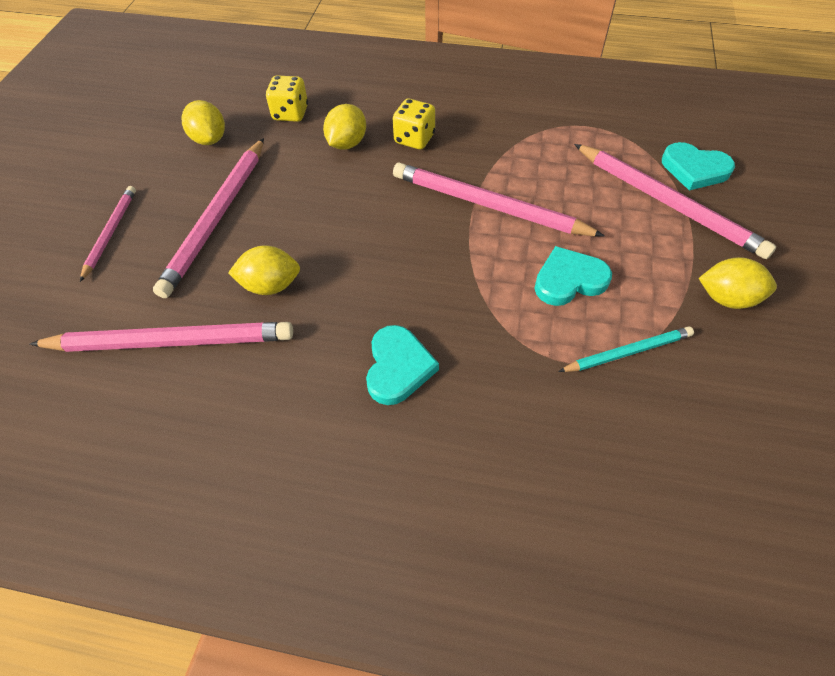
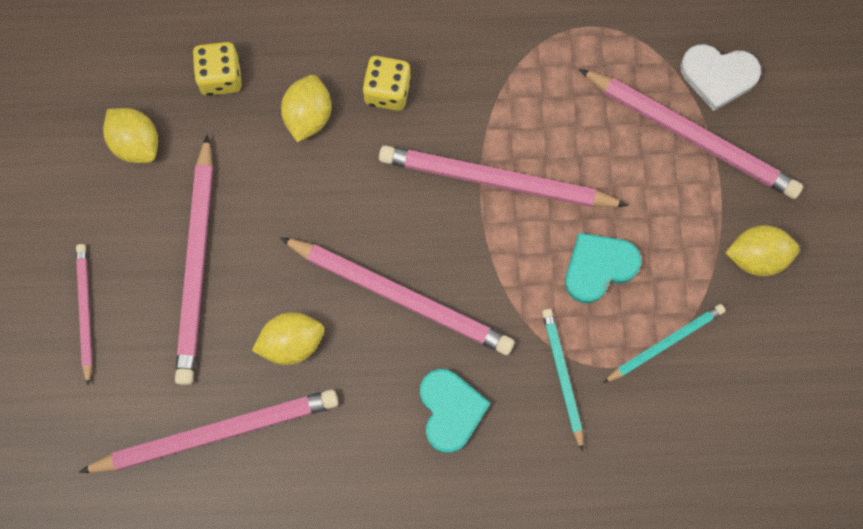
camera: 15 degrees left, 20 degrees up
turquoise heart [662,142,735,190] -> white heart [680,44,761,111]
none -> pink pencil [280,237,515,355]
none -> turquoise pencil [542,309,583,451]

